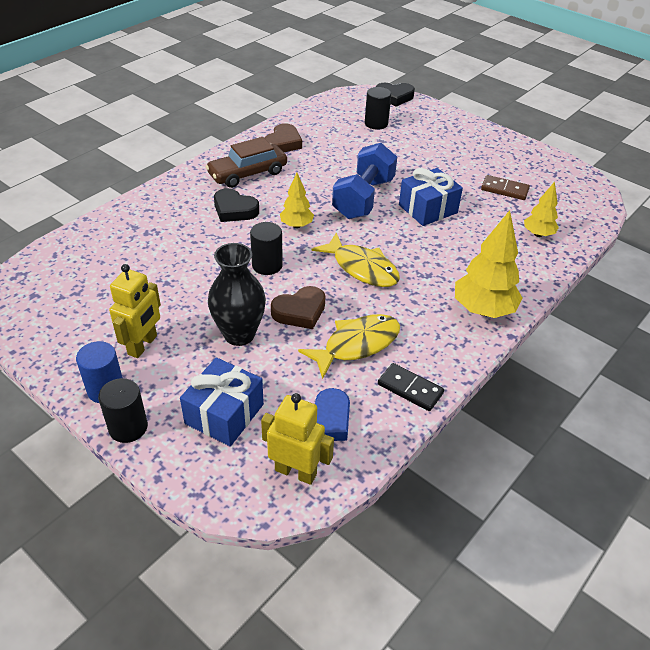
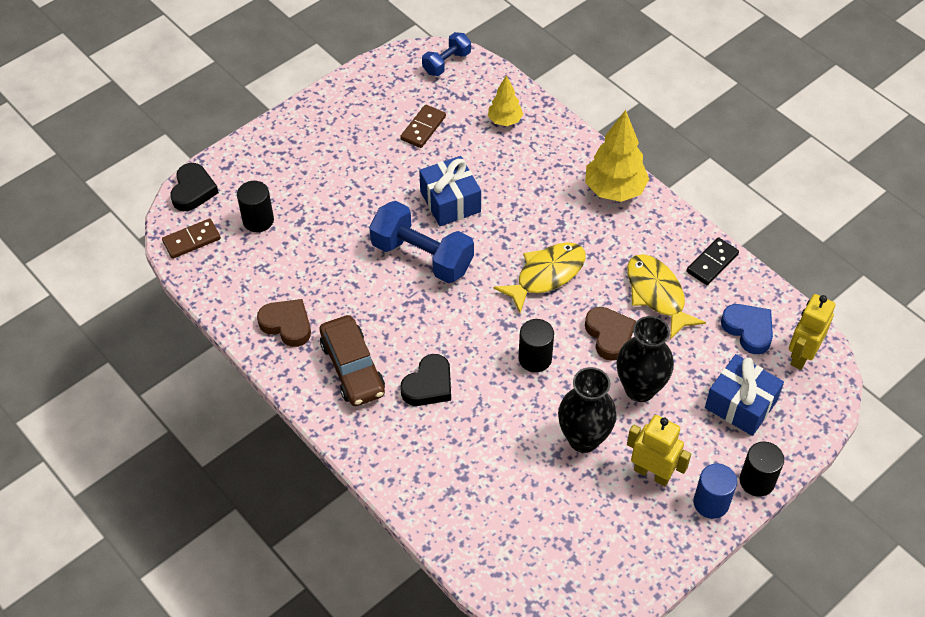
camera: 80 degrees left, 10 degrees up
yellow tree [280,173,314,228] -> none
none -> brown domino [162,218,221,259]
none -> blue dumbbell [422,32,471,76]
none -> black vase [558,367,617,453]

